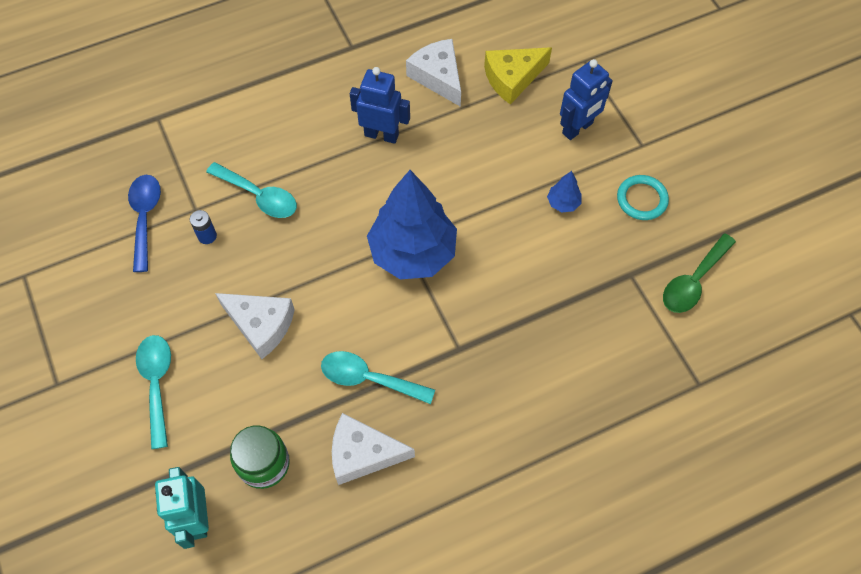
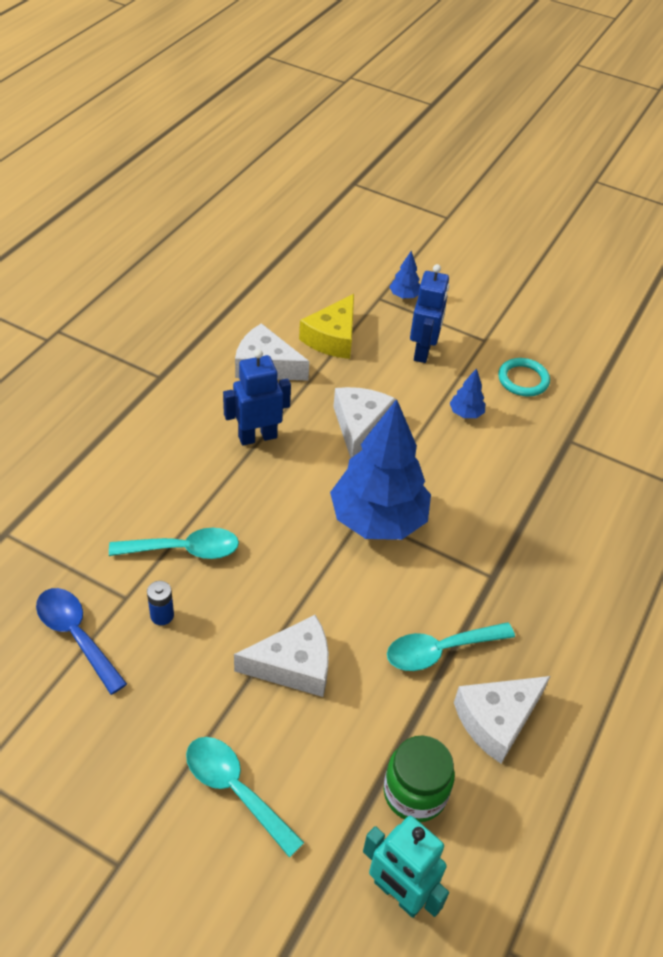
camera: 40 degrees left, 15 degrees down
green spoon [663,234,736,313] -> none
none -> white cheese [333,387,396,458]
none -> blue tree [389,251,420,299]

